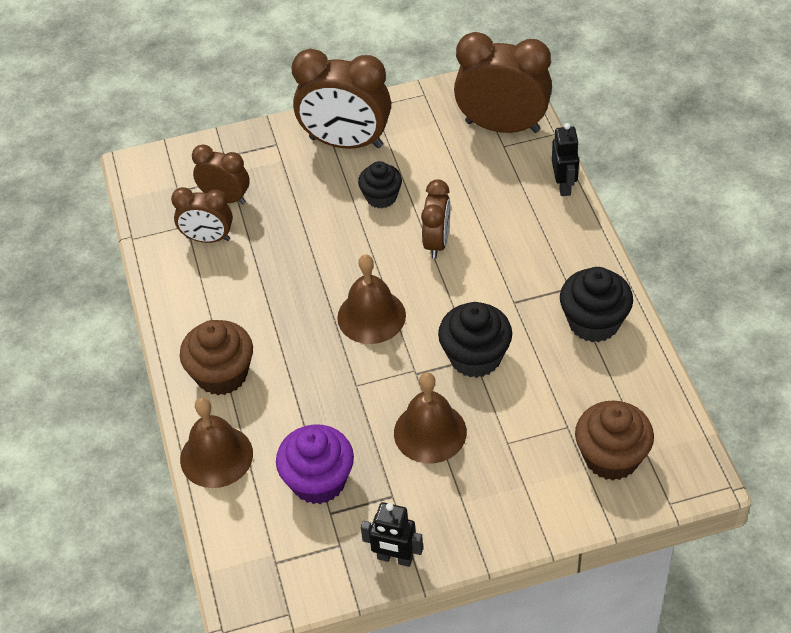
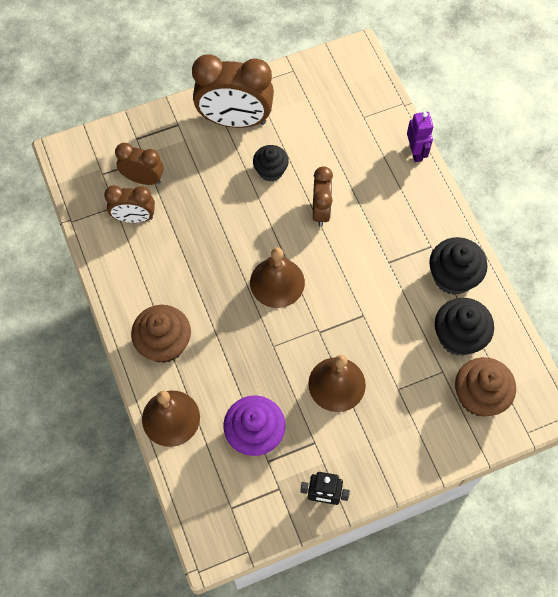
camera: 10 degrees left, 15 degrees up
black cupcake [438,302,512,378] -> black cupcake moved to [435,298,494,356]
brown clock [454,32,552,133] -> none
black robot [552,123,579,196] -> purple robot [407,112,433,162]

